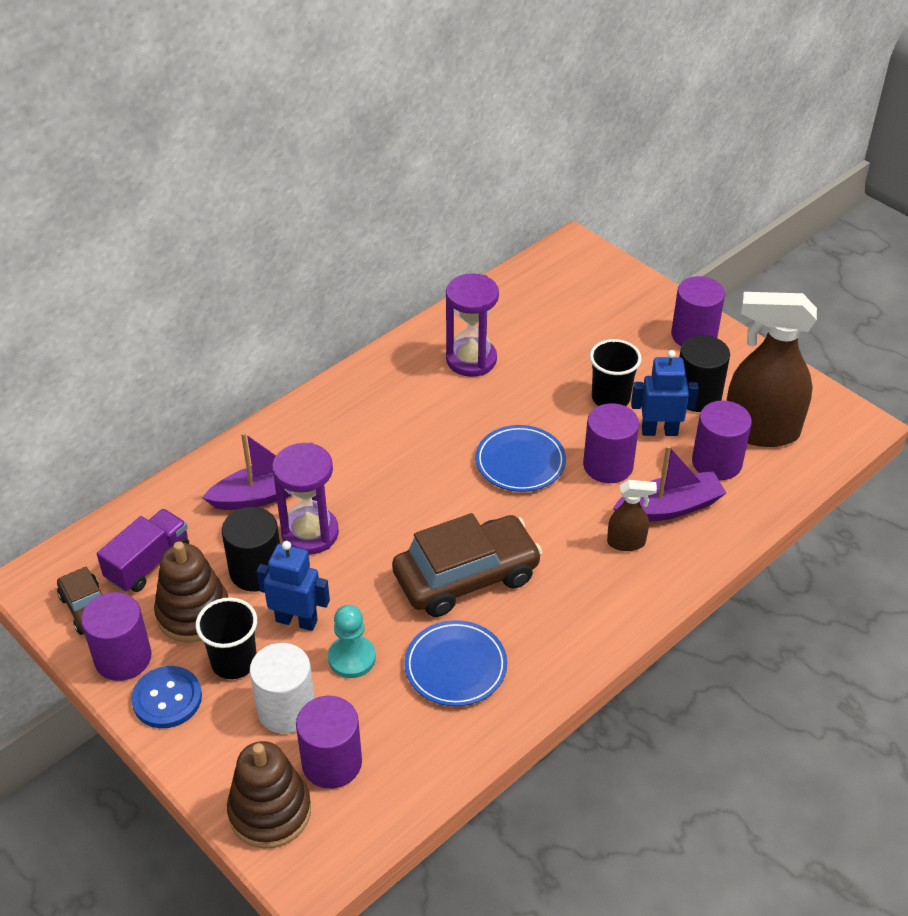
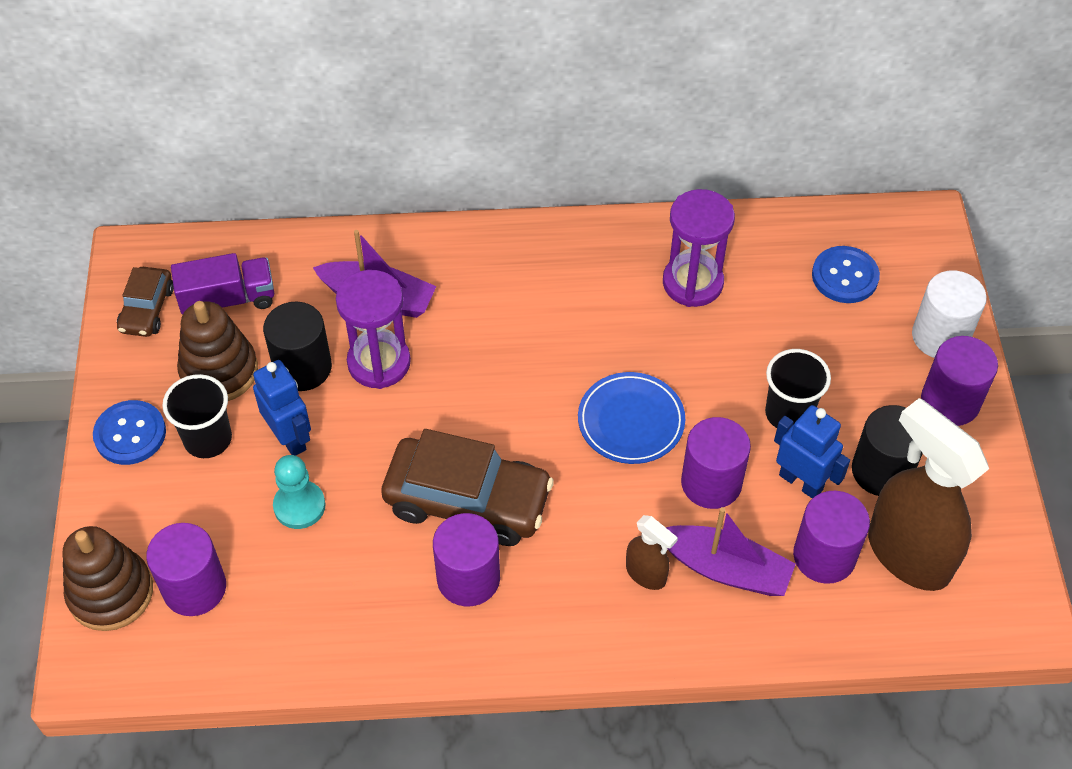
camera: 40 degrees right, 10 degrees up
purple cylinder [81,592,152,681] -> purple cylinder moved to [433,513,500,607]
white cylinder [249,643,315,734] -> white cylinder moved to [912,271,987,358]
blue plate [404,620,507,706] -> none
none -> blue button [812,246,880,303]

